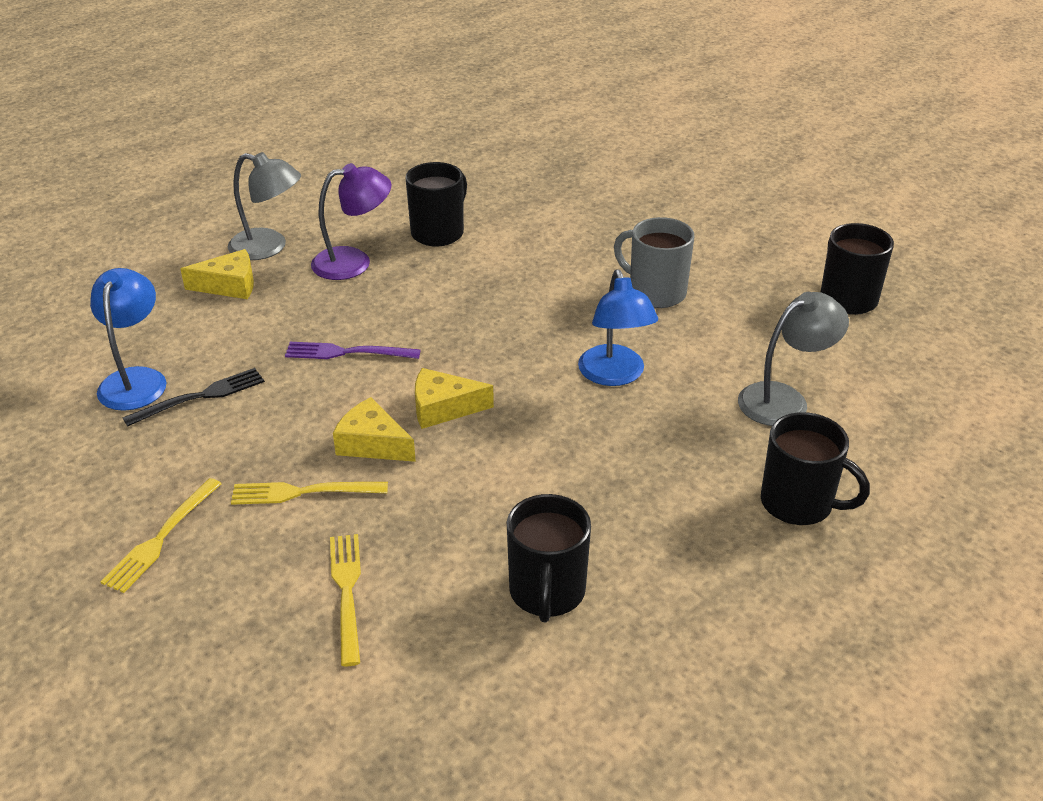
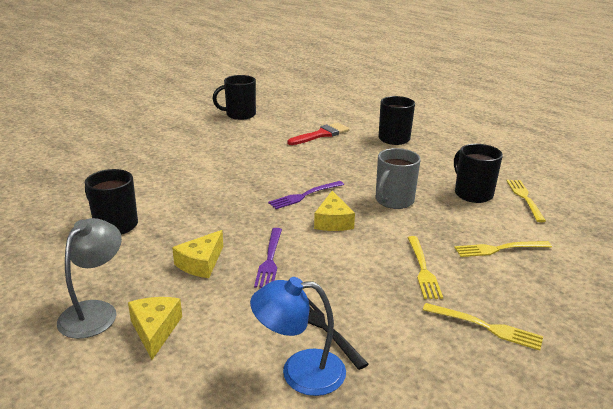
camera: 90 degrees left, 10 degrees down
purple lamp [311,163,392,280] -> none
yellow cheese [333,397,416,462] -> yellow cheese moved to [172,230,223,278]
black mug [507,494,591,622] -> black mug turned 120 degrees counterclockwise [454,144,503,203]
blue lamp [578,270,658,386] -> none
grey mug [614,217,694,308] -> grey mug moved to [376,148,421,209]
grey lamp [738,292,849,426] -> red brush [288,123,350,145]
none -> purple fork [268,181,344,209]
none -> yellow fork [506,180,546,222]

